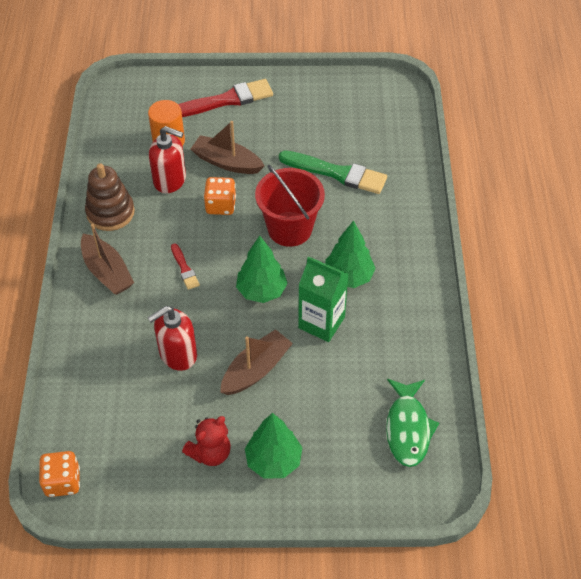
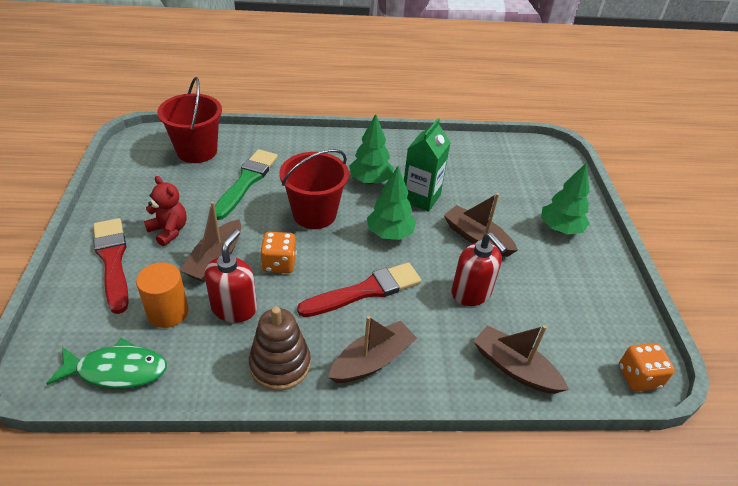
camera: 95 degrees left, 10 degrees down
red brush [171,243,200,290] -> red brush [297,262,421,317], size x2.02
red teddy bear [182,416,231,466] -> red teddy bear moved to [144,176,187,246]
green fish [386,379,439,467] -> green fish moved to [46,338,167,389]
none -> red bucket [157,77,222,163]
none -> brown boat [473,325,569,394]

